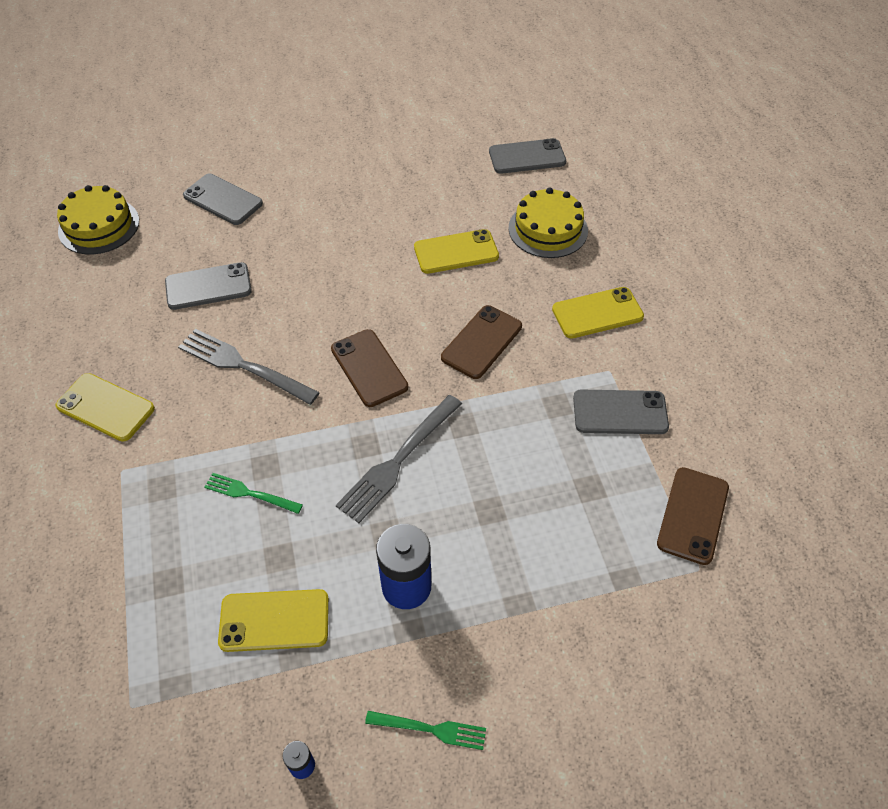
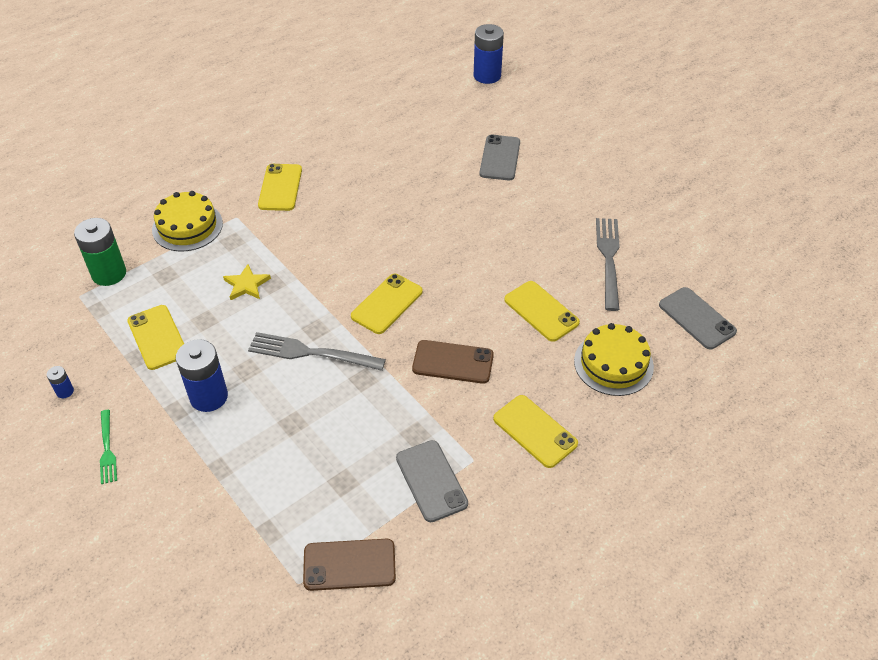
camera: 65 degrees right, 5 degrees down
yellow cake [57,185,139,255] -> yellow cake moved to [152,191,223,251]
grey phone [165,262,252,310] -> none
grey fork [178,329,320,405] -> grey fork moved to [596,218,620,311]
green fork [204,473,303,514] -> yellow star [223,264,271,300]
brown phone [331,329,408,407] -> yellow phone [351,274,423,334]
none -> green battery [74,218,126,286]
none -> blue battery [474,24,504,84]

